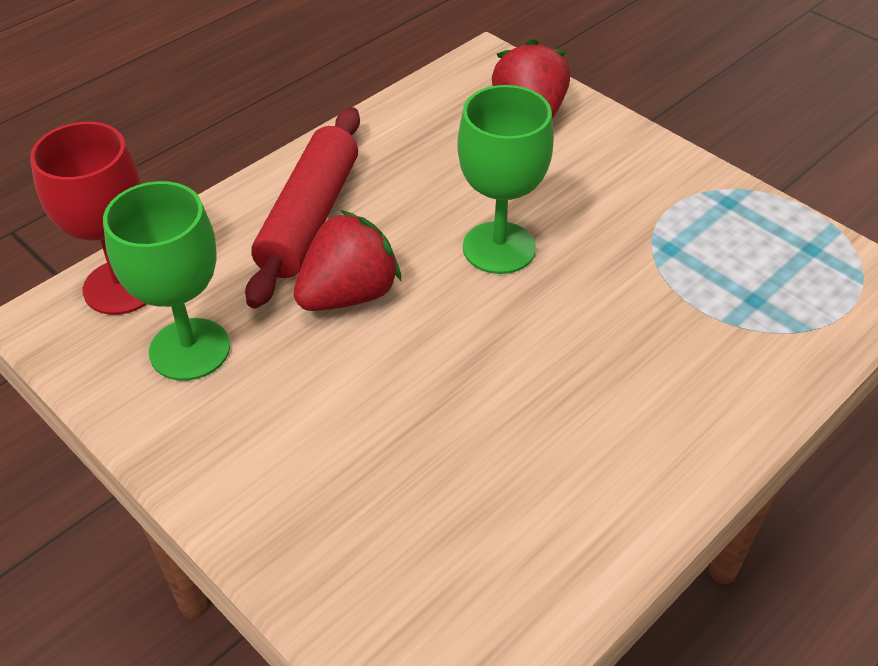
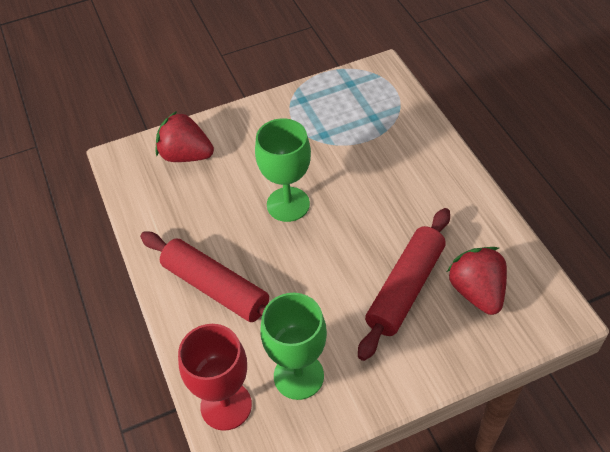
camera: 65 degrees left, 5 degrees up
red strawberry [294,210,401,311] -> red strawberry moved to [447,247,507,315]
none -> red rolling pin [358,208,450,361]

